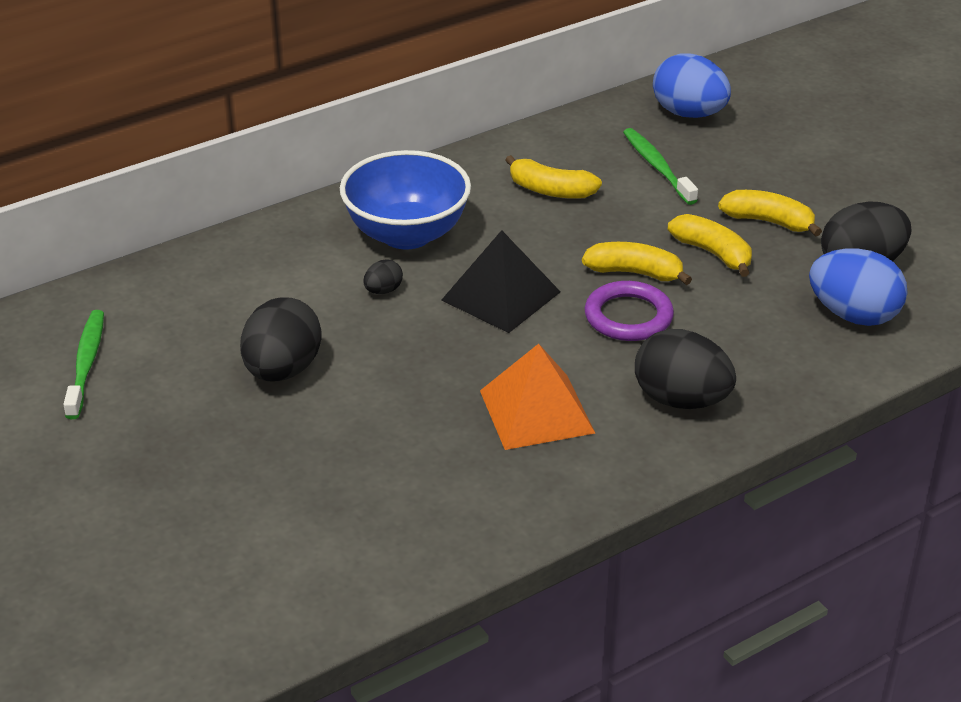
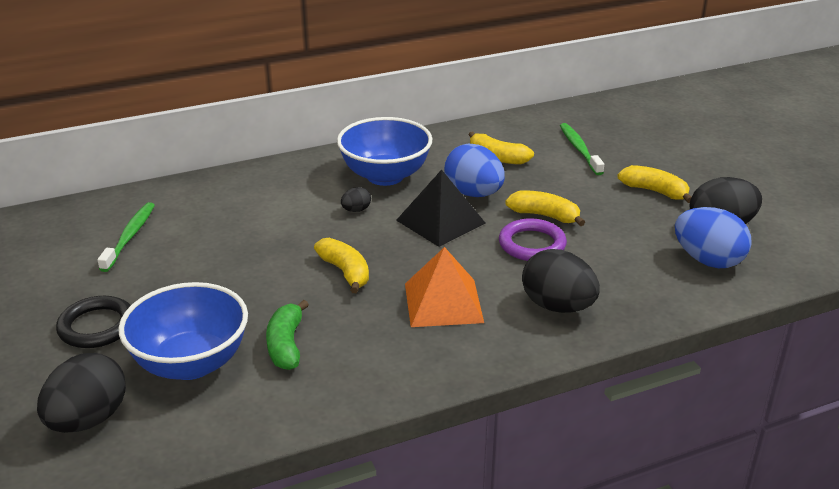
camera: 10 degrees right, 5 degrees down
black egg [240,297,322,381] -> black egg moved to [37,353,126,433]
blue egg [653,53,731,118] -> blue egg moved to [444,144,505,197]
yellow banana [668,214,752,277] -> yellow banana moved to [314,238,369,293]
none -> black ring [56,296,131,348]
none -> blue bowl [119,282,248,380]
none -> green banana [266,300,309,370]

